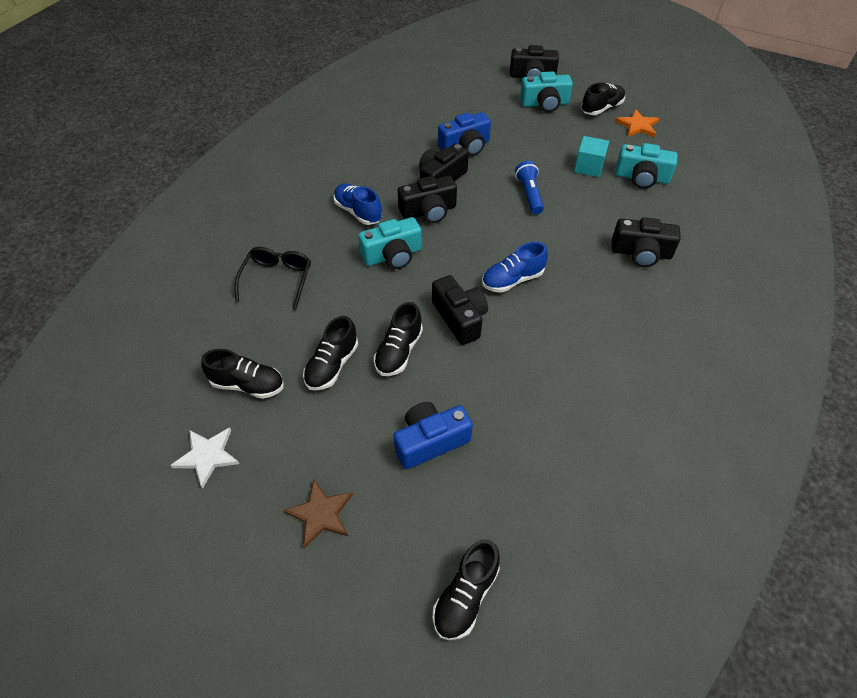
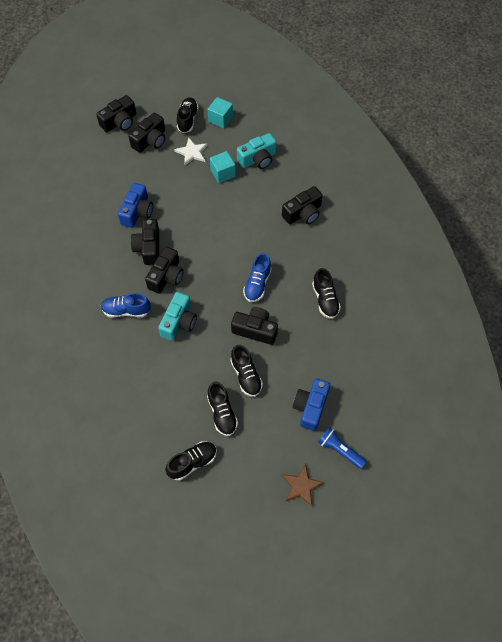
camera: 45 degrees left, 10 degrees up
white star [170,428,239,489] -> white star moved to [174,138,208,165]
black glasses [235,247,311,310] -> none
black shoe [433,539,500,640] -> black shoe moved to [312,268,341,319]
blue flashlight [515,161,544,214] -> blue flashlight moved to [318,427,367,469]
turquoise camera [520,71,573,113] -> black camera [128,113,165,153]
orange star [615,109,659,137] -> turquoise cube [207,97,233,128]

